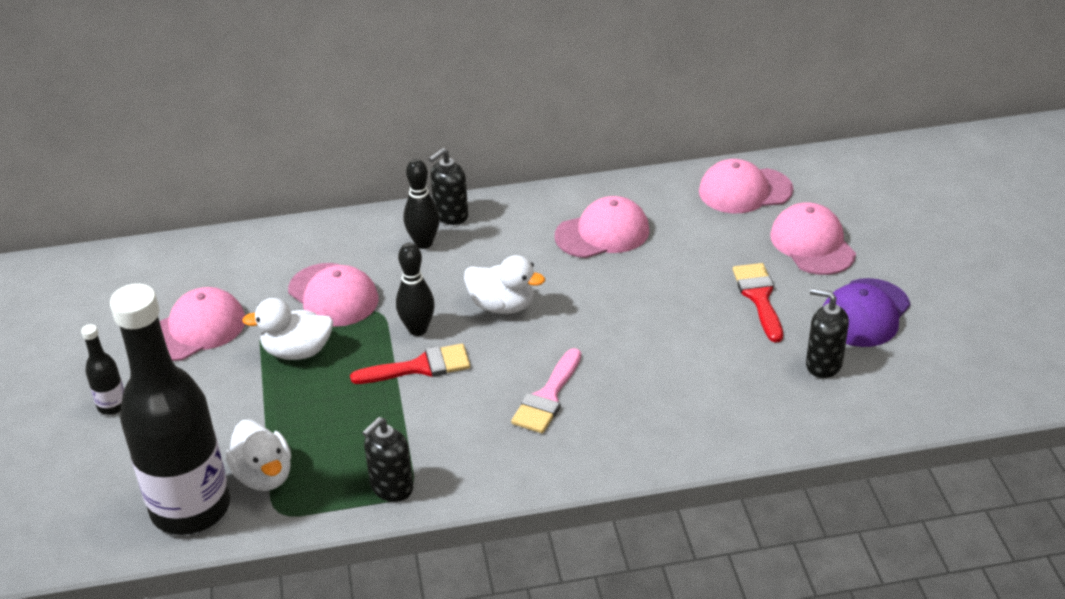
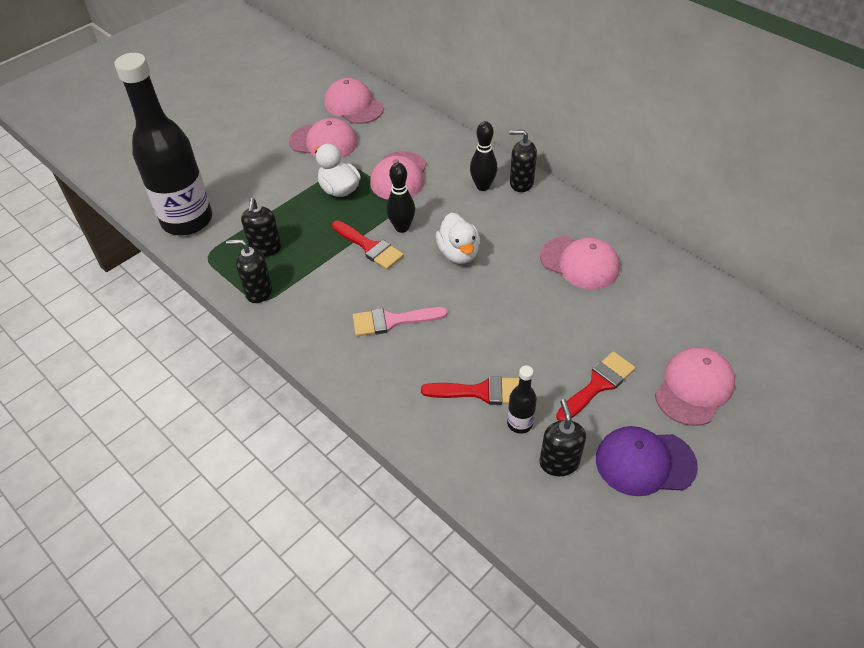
camera: 55 degrees right, 10 degrees up
black bottle [81,324,124,415] -> black bottle moved to [507,366,537,434]
white duck [225,420,291,491] -> none
pink cap [699,159,793,214] -> pink cap moved to [324,78,384,124]
none -> black soap dispenser [241,198,281,257]
none -> red brush [421,376,520,405]

